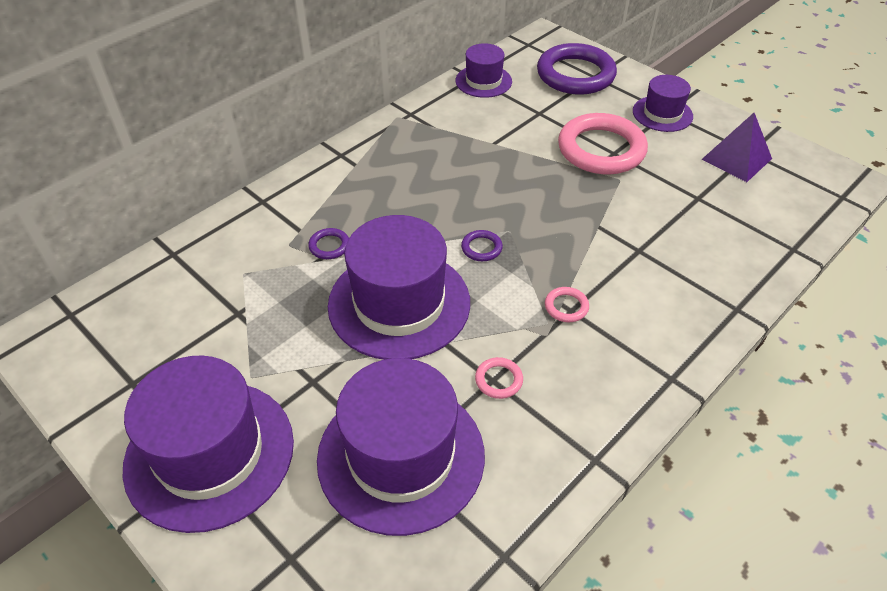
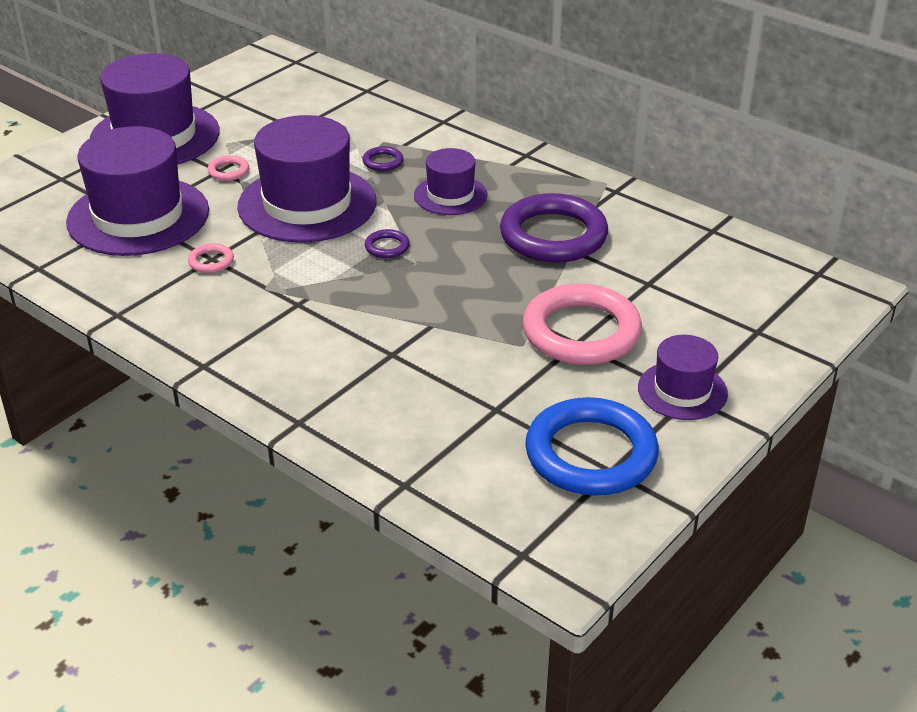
camera: 85 degrees right, 10 degrees down
purple hat [456,43,512,98] -> purple hat moved to [414,148,487,215]
purple ring [537,43,617,95] -> purple ring moved to [500,193,608,263]
pink ring [545,287,589,322] -> pink ring moved to [208,155,249,181]
purple pyramid [701,113,772,182] -> blue ring [525,397,659,496]

